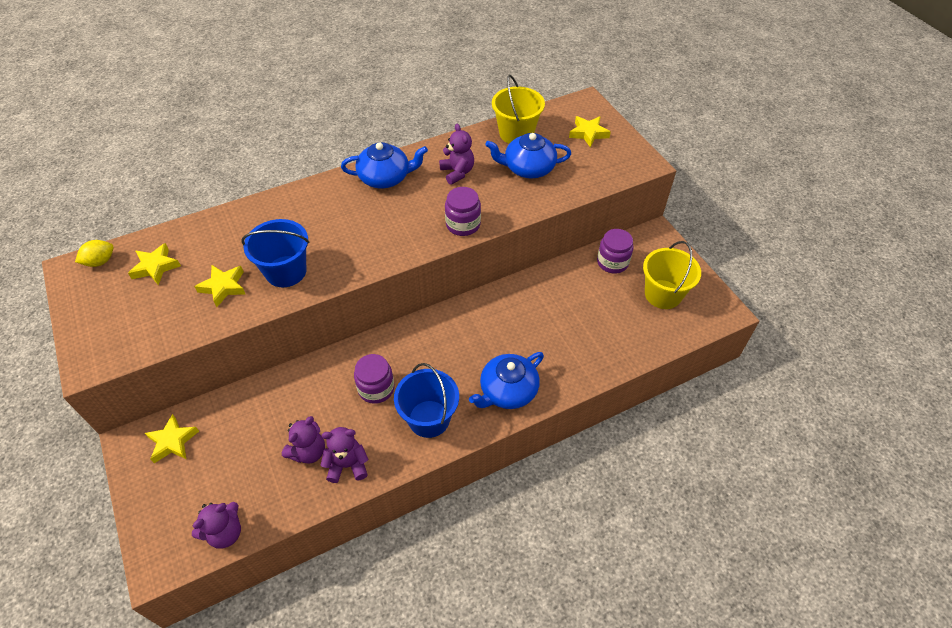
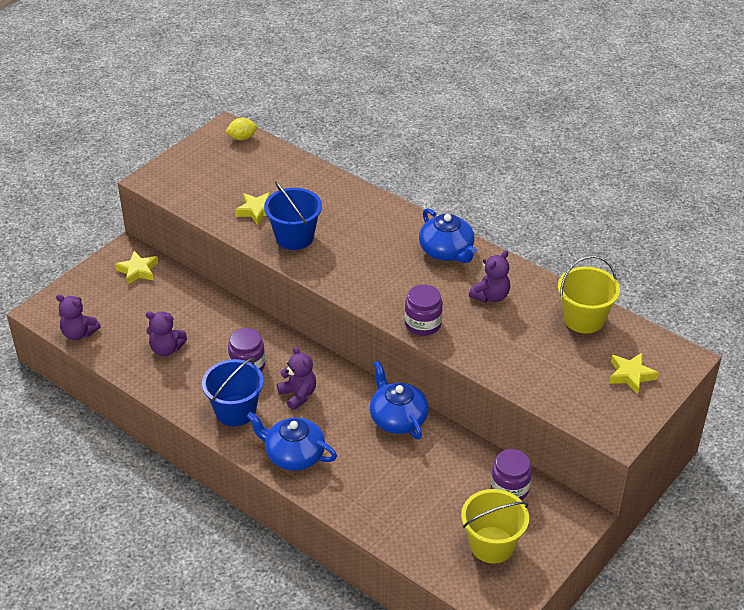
camera: 65 degrees right, 10 degrees down
yellow lemon [75,240,114,267] -> yellow lemon turned 45 degrees counterclockwise [225,118,257,140]
yellow star [128,243,181,285] -> none
purple teddy bear [321,427,368,483] -> purple teddy bear moved to [277,346,316,410]
blue teapot [485,133,571,179] -> blue teapot moved to [370,361,429,440]

